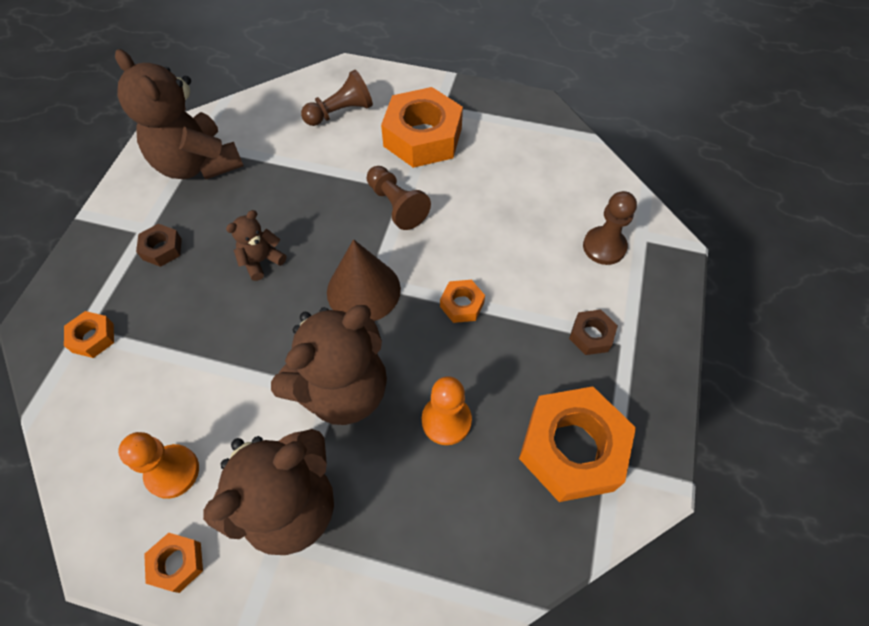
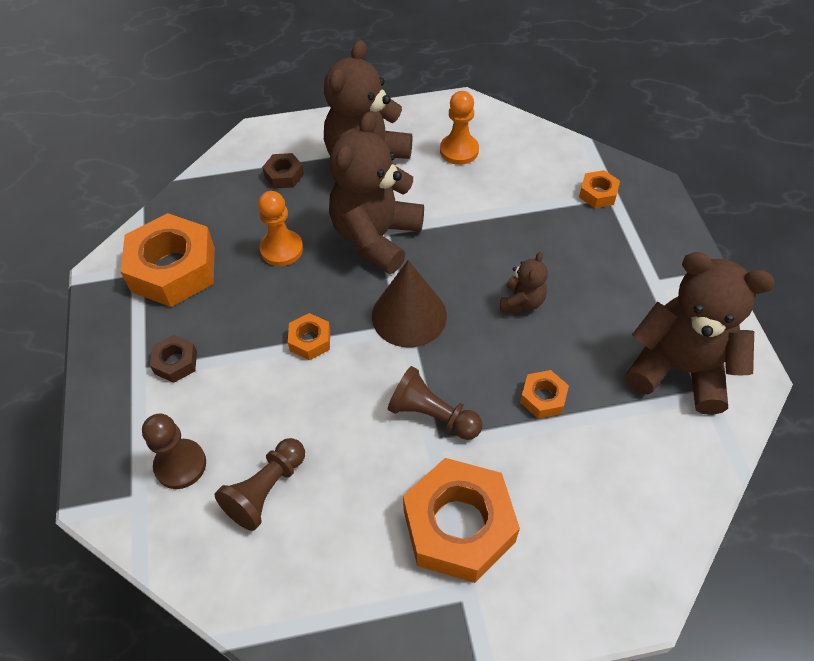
camera: 155 degrees right, 5 degrees down
brown nut [136,224,182,267] -> brown nut moved to [262,153,304,189]
orange nut [144,533,203,593] -> orange nut moved to [520,370,569,419]
brown pawn [301,70,373,126] -> brown pawn moved to [215,438,305,531]

